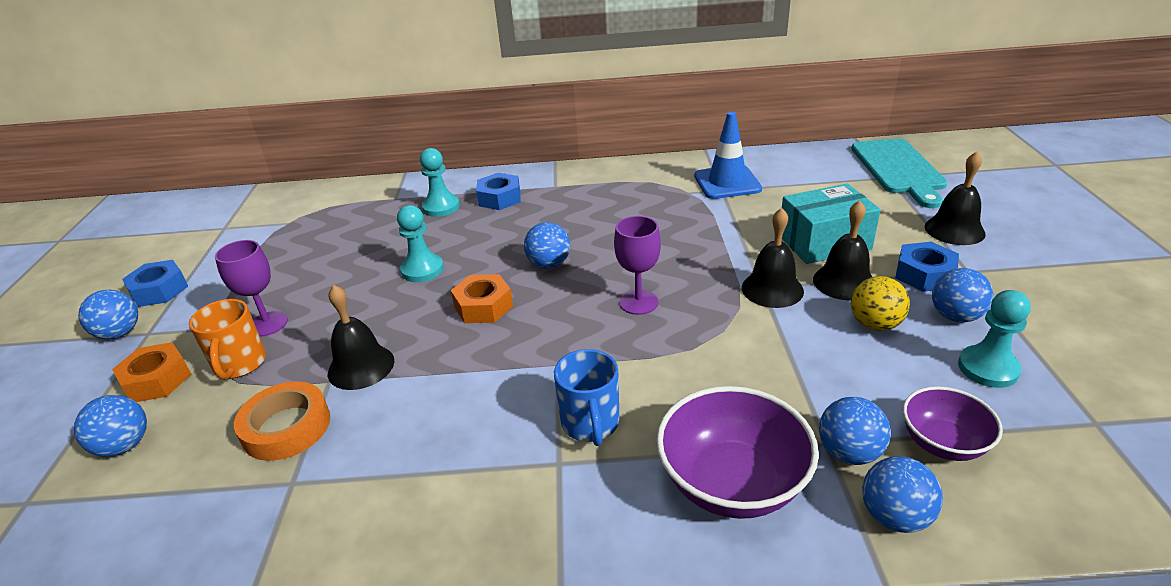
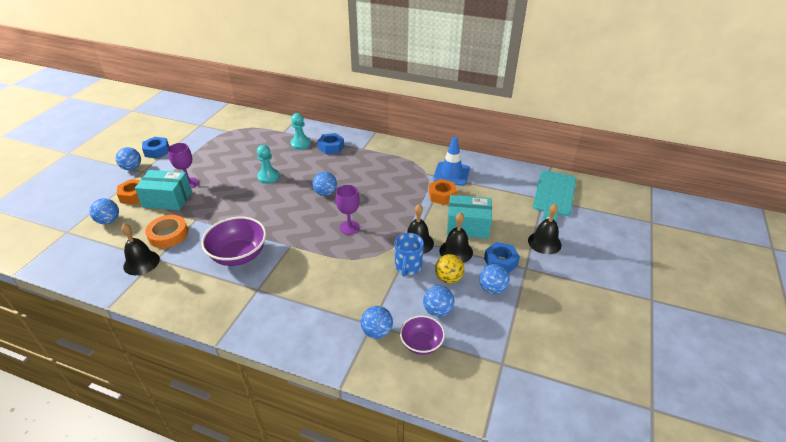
camera: 20 degrees right, 5 degrees up
orange mug [189,299,266,380] -> turquoise box [135,170,192,210]
black bell [328,285,394,390] -> black bell moved to [121,223,160,275]
orange nut [451,274,513,323] -> orange nut moved to [429,179,457,205]
blue mug [554,349,620,446] -> blue mug moved to [394,233,424,277]
purple bowl [656,386,819,519] -> purple bowl moved to [201,217,266,266]
blue ball [862,456,943,533] -> blue ball moved to [423,286,455,317]
turquoise pawn [958,290,1031,388] -> none

